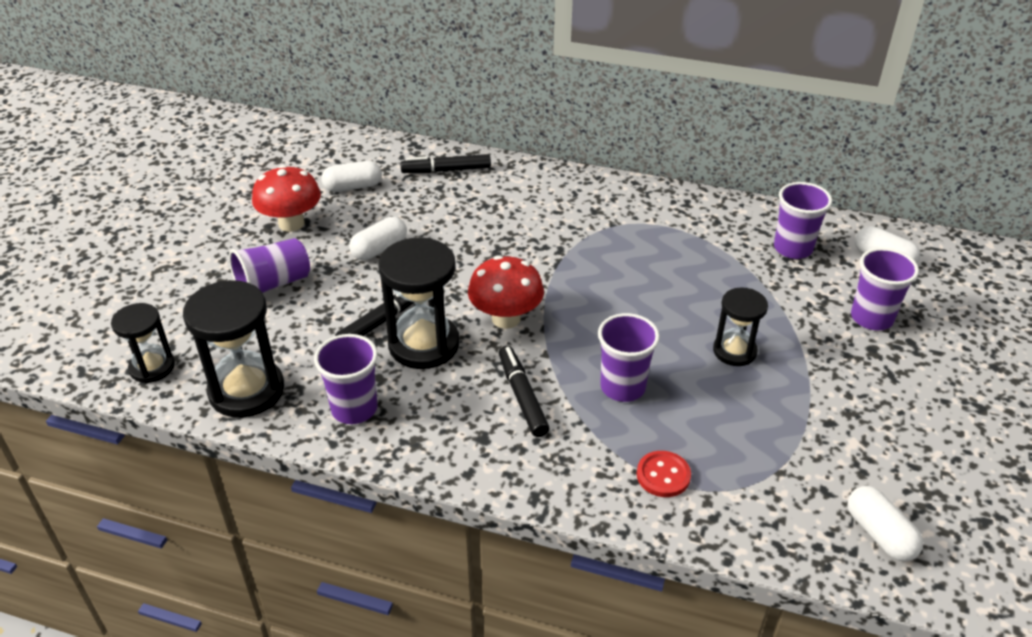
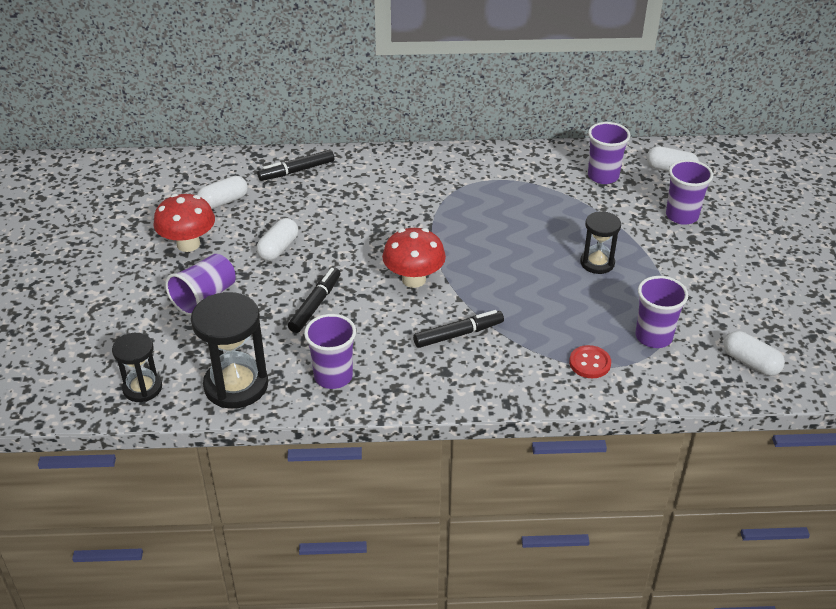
camera: 20 degrees left, 0 degrees up
black hourglass [378,238,460,369] -> none
black marker [499,346,549,437] -> black marker turned 105 degrees clockwise [413,310,504,348]
purple cup [598,313,660,402] -> purple cup moved to [635,276,688,348]

